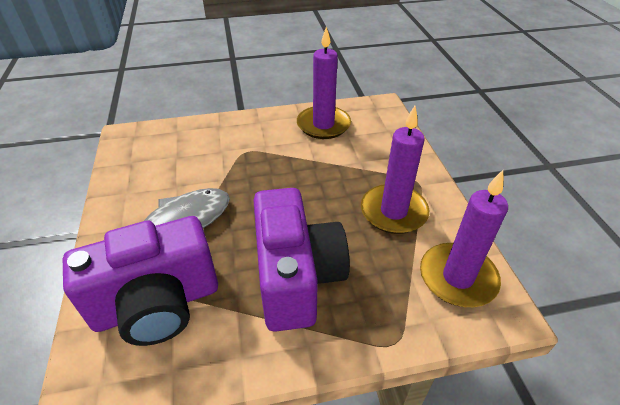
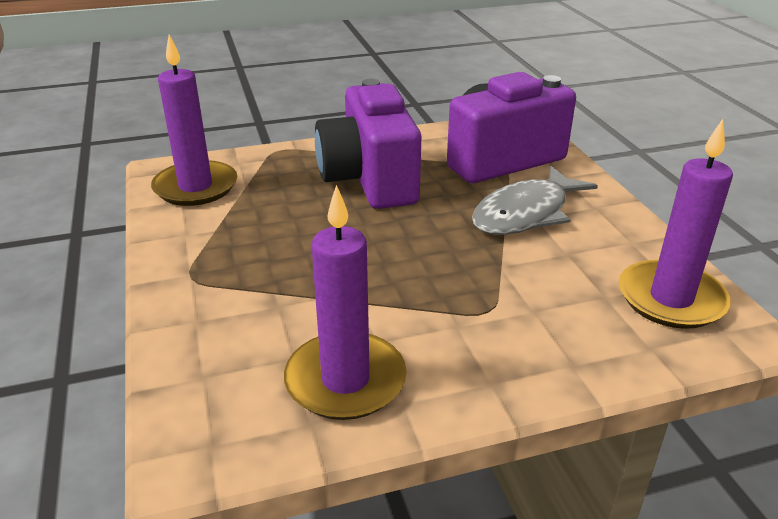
camera: 175 degrees right, 10 degrees down
purple candle [361,106,429,234] -> purple candle moved to [619,119,733,329]

